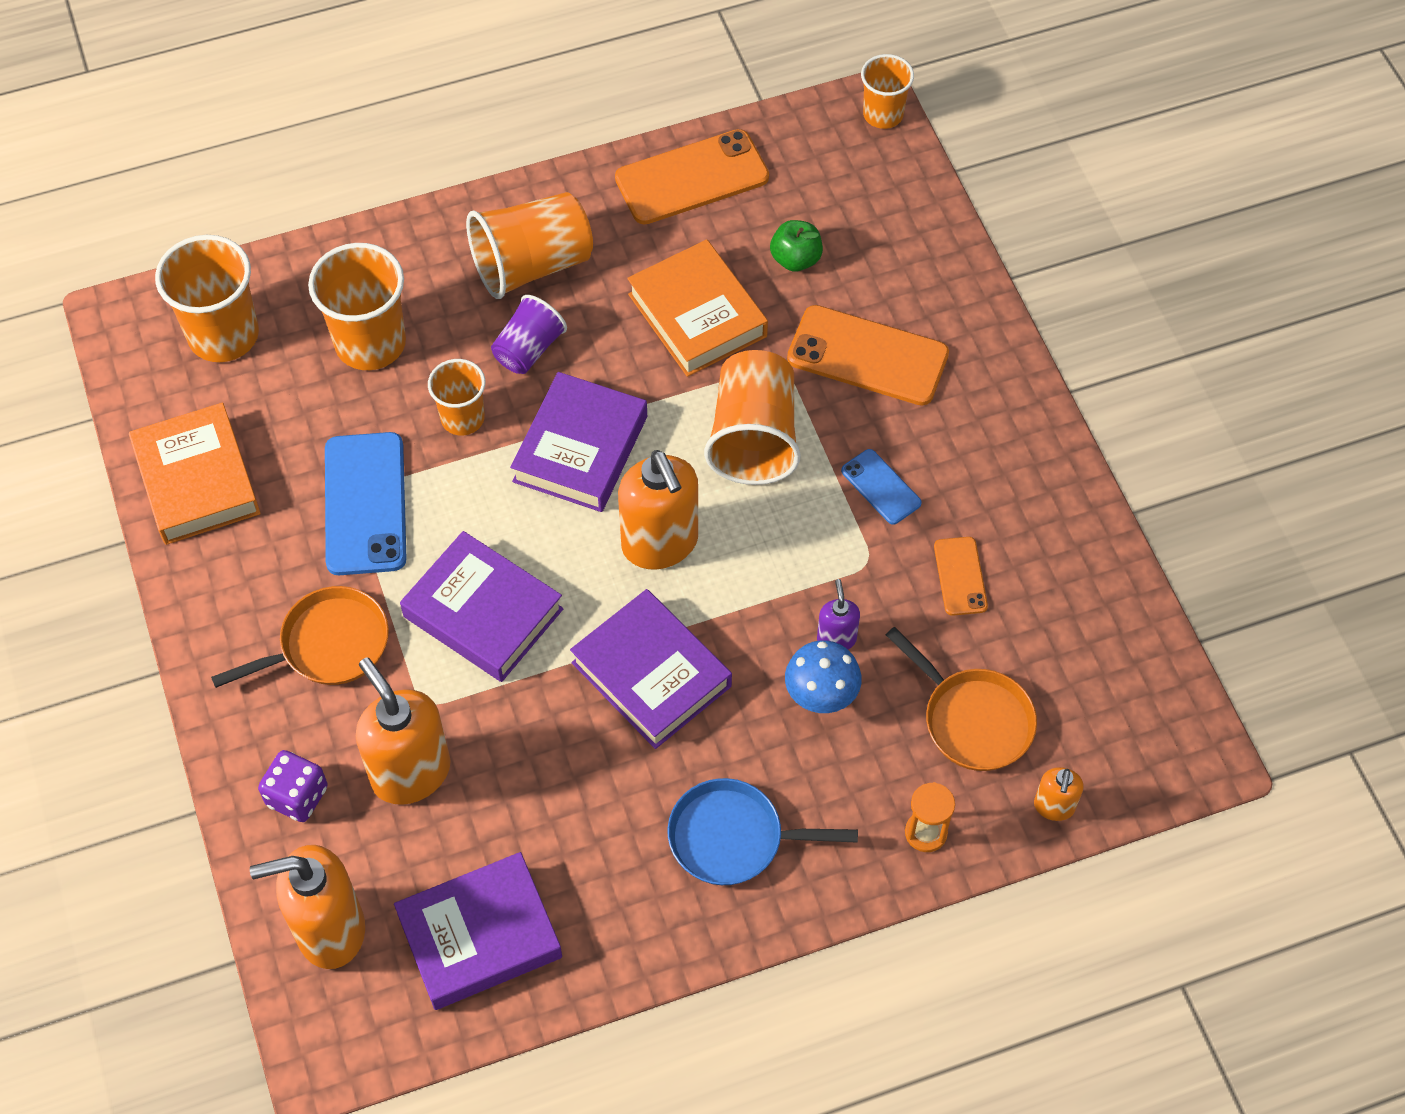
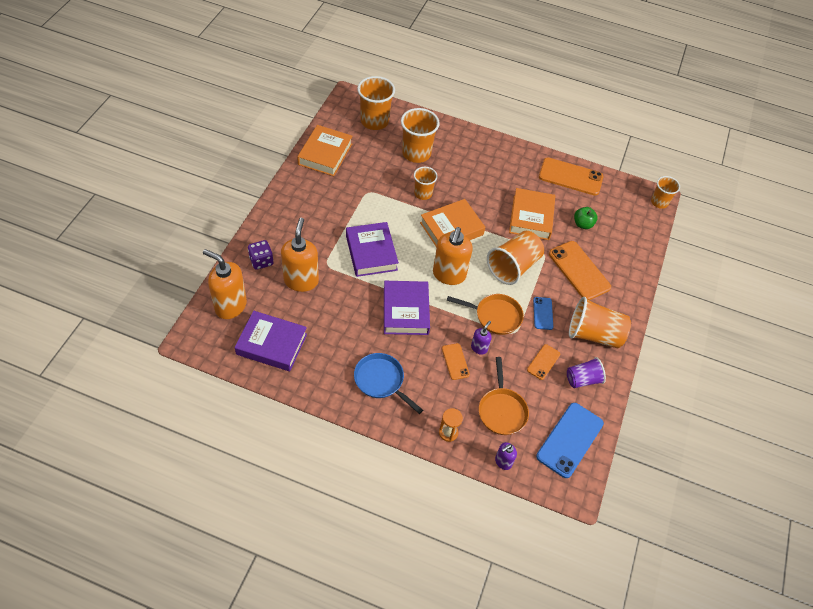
camera: 35 degrees right, 5 degrees down
orange pan [211,586,389,688] -> orange pan moved to [447,294,524,335]
blue phone [325,432,406,575] -> blue phone moved to [536,403,604,478]
orange cup [466,192,593,299] -> orange cup moved to [569,297,631,349]
purple cup [491,295,567,374] -> purple cup moved to [567,357,606,388]
purple book [510,372,647,512] -> orange book [420,199,485,248]
blue mushroom [785,640,862,713] -> orange phone [442,343,470,380]
orange soap dispenser [1034,767,1084,821] -> purple soap dispenser [495,442,517,470]

